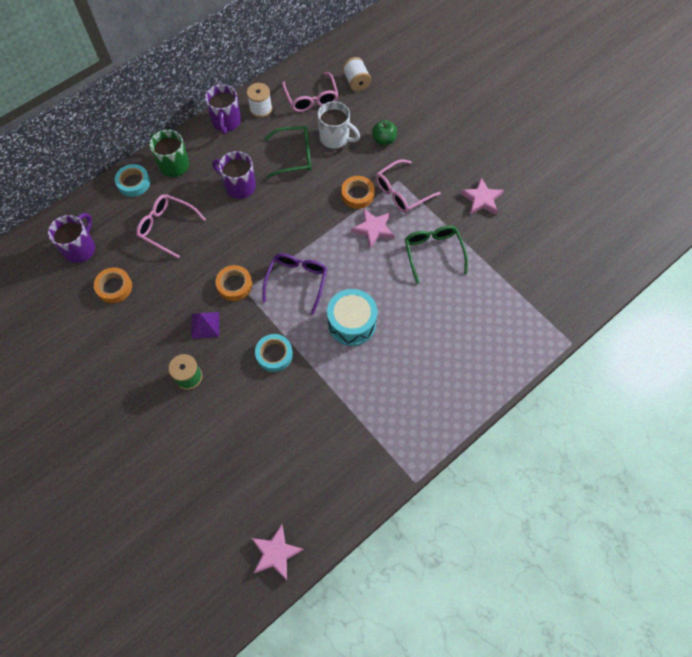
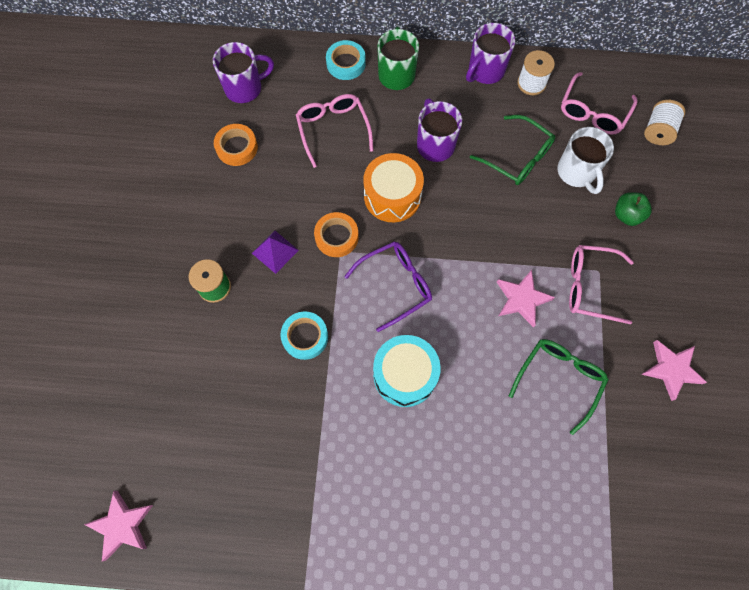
camera: 45 degrees right, 5 degrees up
orange tape [341,176,375,209] -> none
none -> orange drum [363,153,424,222]

